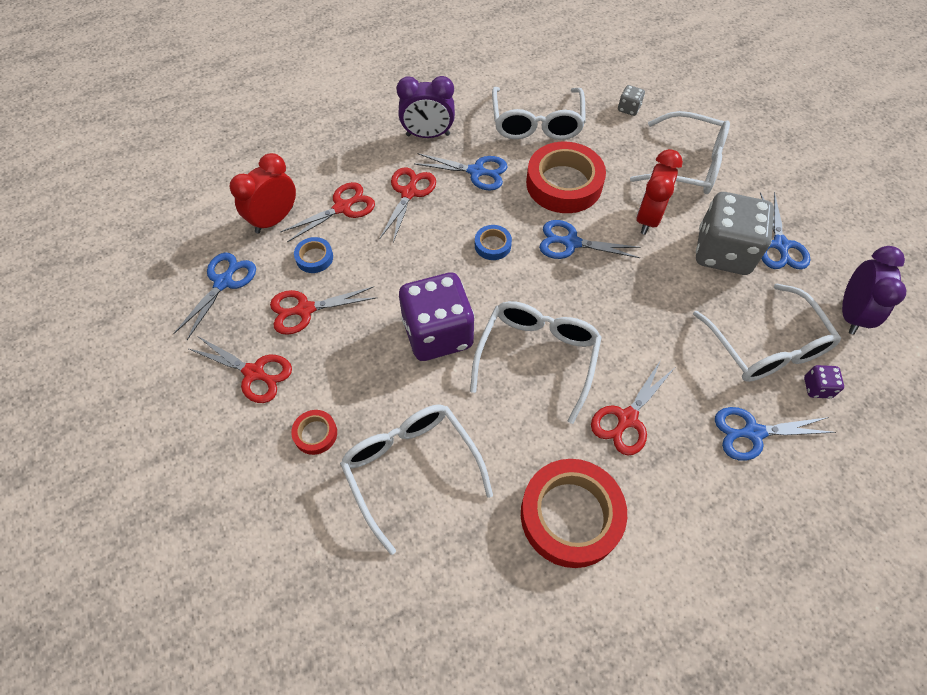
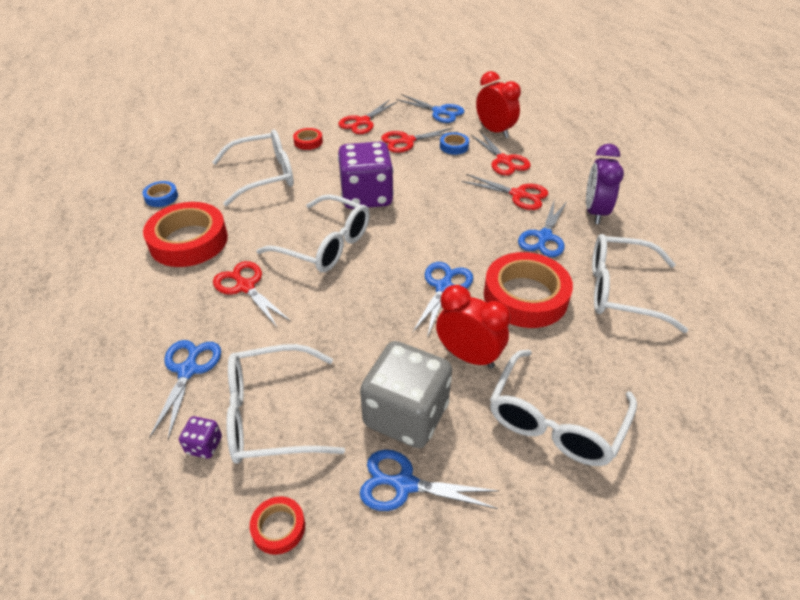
camera: 100 degrees right, 15 degrees down
red scissors [270,286,377,335] -> red scissors turned 105 degrees counterclockwise [381,127,458,153]
blue tape [475,225,512,260] -> blue tape moved to [142,181,178,207]
grey dice [618,85,645,116] -> none
purple clock [842,246,906,335] -> red tape [250,496,305,555]

